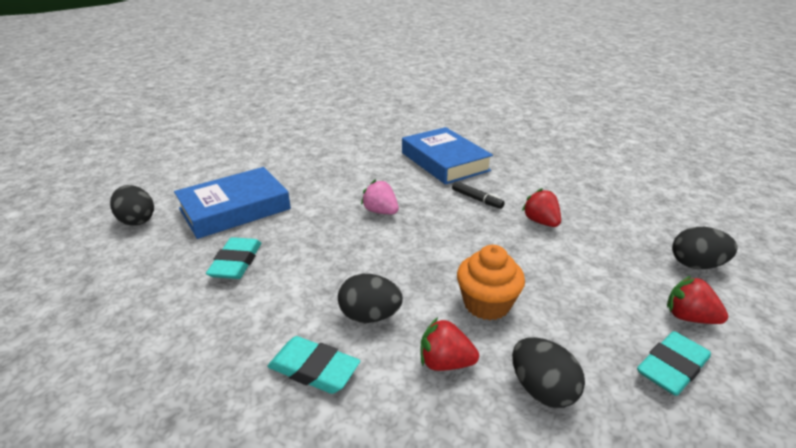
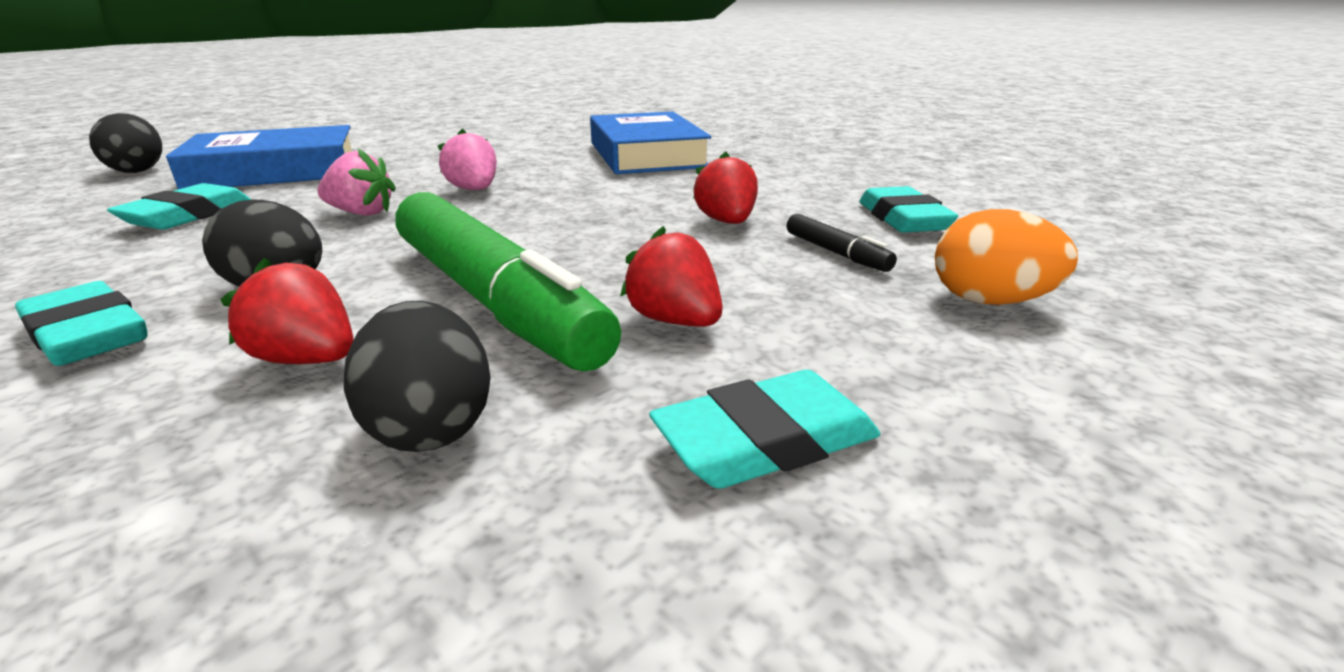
camera: 15 degrees right, 5 degrees down
black marker [452,181,505,209] -> black marker moved to [787,214,897,272]
orange cupcake [457,245,525,320] -> green marker [395,192,621,371]
red strawberry [667,276,728,324] -> red strawberry moved to [620,226,723,327]
black egg [672,227,738,269] -> orange egg [935,209,1078,305]
none -> pink strawberry [317,149,396,216]
none -> turquoise eraser [859,186,958,233]

